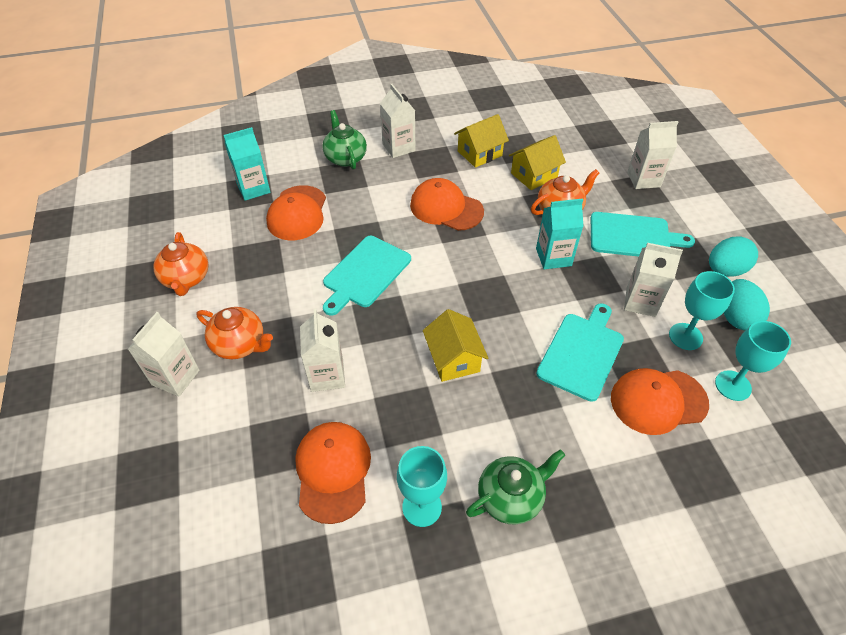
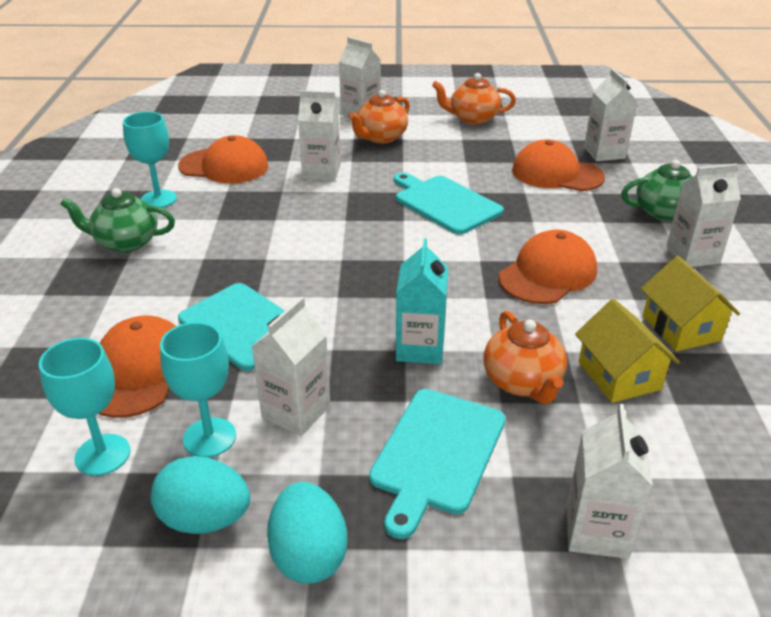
camera: 105 degrees right, 15 degrees down
turquoise carton [224,127,270,201] -> white carton [584,69,637,161]
yellow house [423,309,488,382] -> none
green teapot [466,449,565,525] -> green teapot turned 105 degrees clockwise [61,188,175,253]

